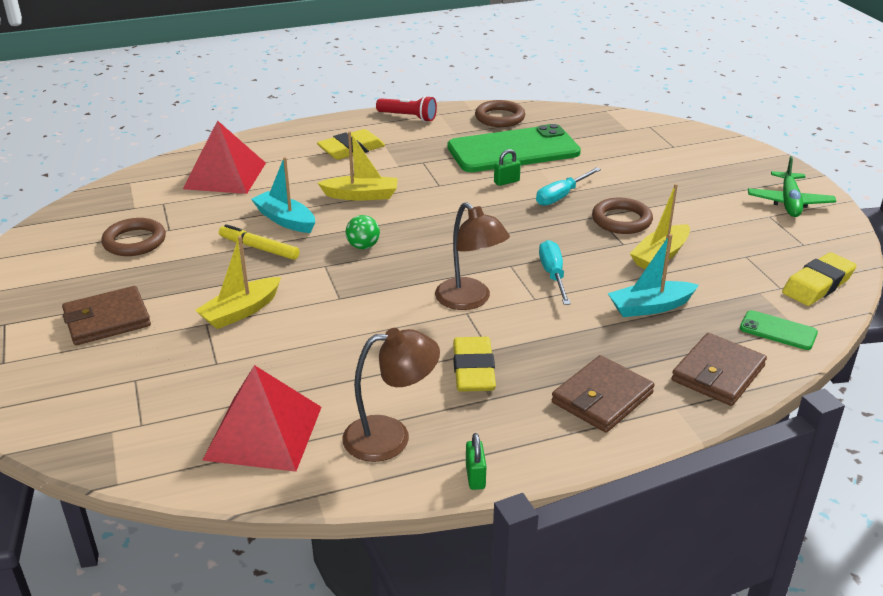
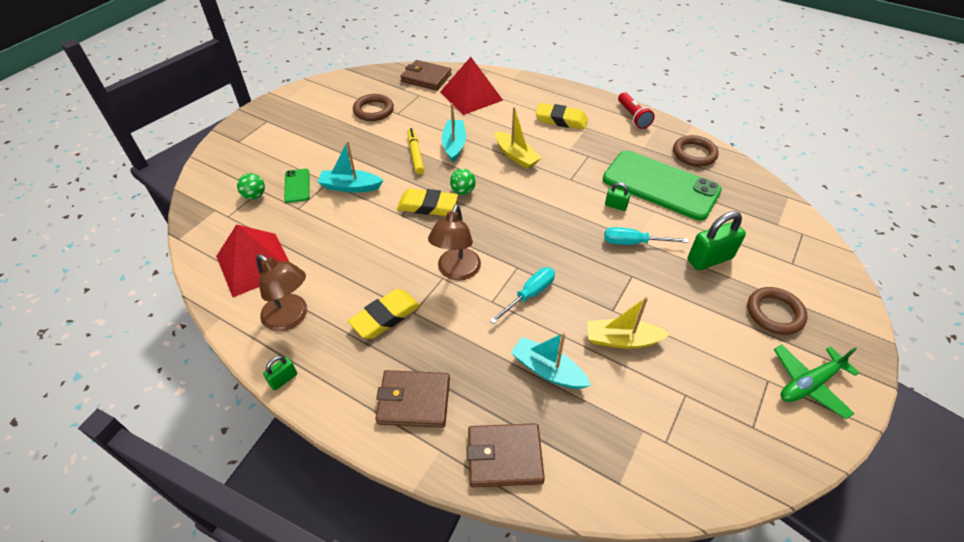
camera: 50 degrees right, 15 degrees up
brown wallet [62,286,151,345] -> brown wallet moved to [400,60,452,91]
yellow boat [195,236,281,329] -> turquoise boat [318,141,383,193]
brown ring [592,198,653,234] -> brown ring moved to [747,287,808,335]
green phone [740,310,818,350] -> green phone moved to [284,169,310,203]
yellow eraser [782,252,857,306] -> yellow eraser moved to [397,188,458,216]
none -> green ball [237,173,265,200]
none -> green padlock [688,211,746,271]

